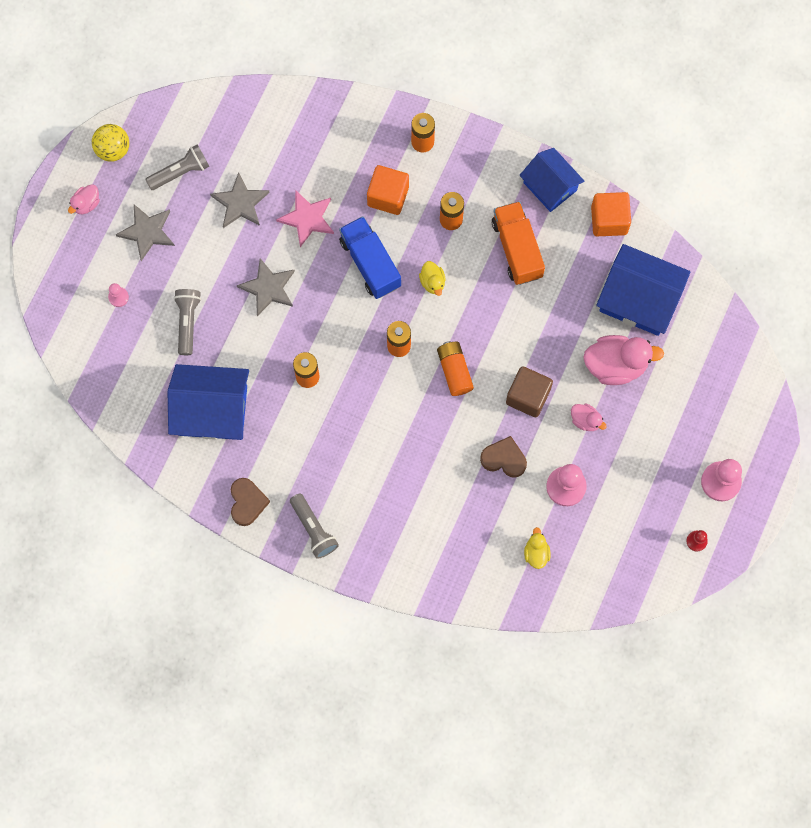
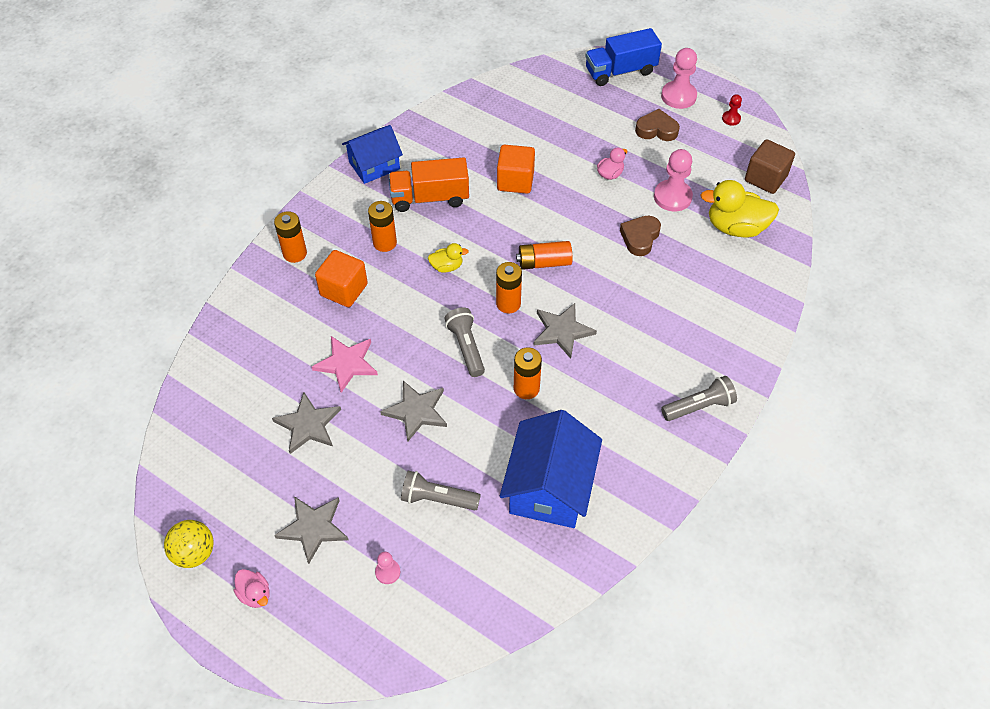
camera: 80 degrees left, 20 degrees down
grey flashlight [145,144,209,190] -> grey flashlight moved to [444,307,485,377]
brown heart [231,478,270,526] -> brown heart moved to [635,109,680,141]
blue truck [339,216,401,299] -> blue truck moved to [585,28,662,86]
brown cube [506,366,553,417] -> brown cube moved to [745,139,795,194]
yellow duck [524,527,551,569] -> yellow duck [700,180,779,238], size x1.96
pink duck [583,335,664,385] -> none
orange cube [591,192,631,236] -> orange cube moved to [497,145,535,194]
blue house [596,244,690,336] -> none
none -> grey star [534,303,597,359]

